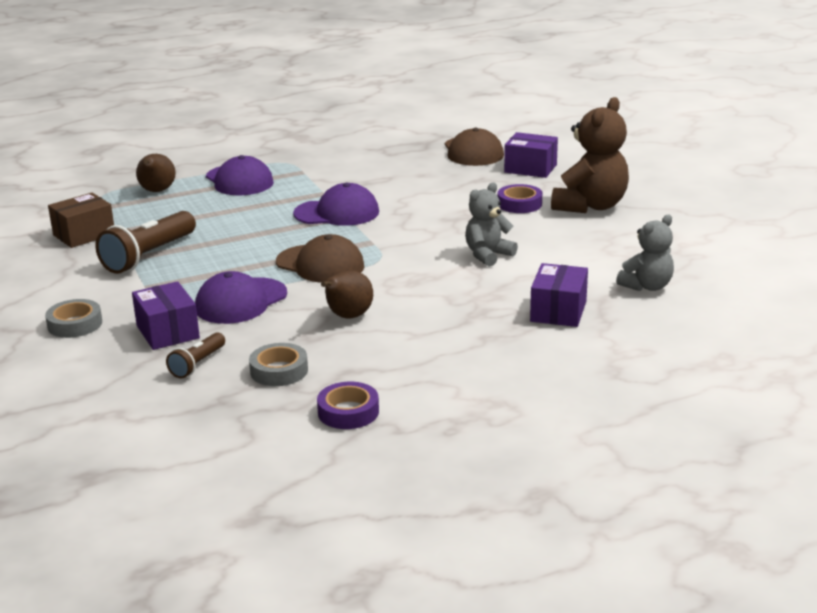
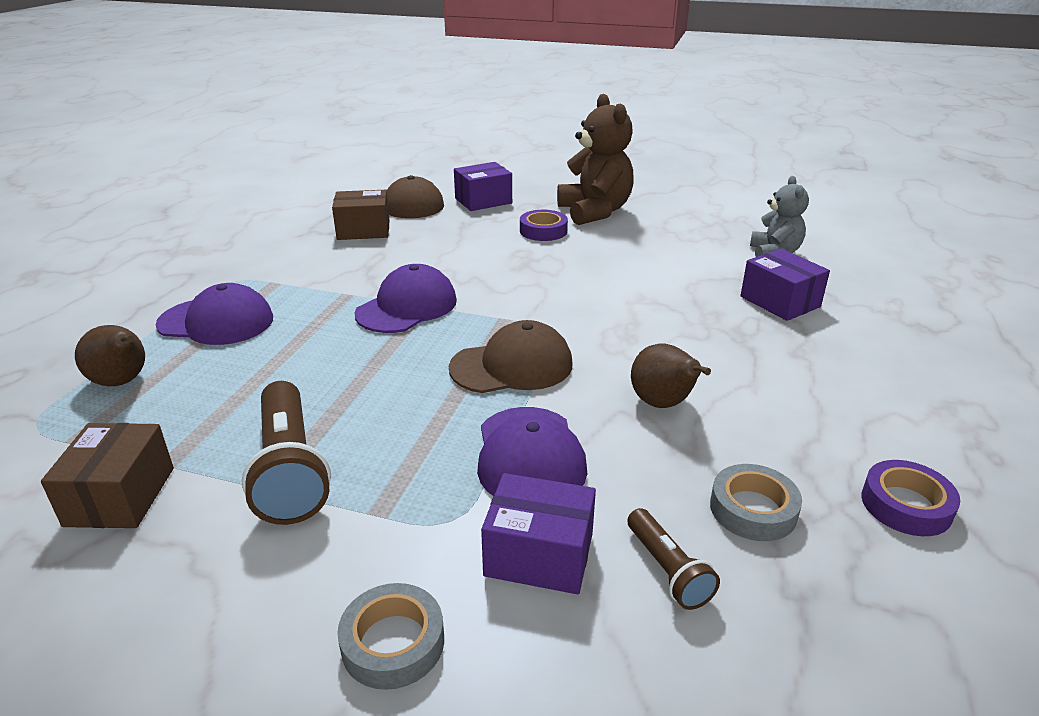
camera: 50 degrees left, 5 degrees up
grey teddy bear [465,183,518,266] -> none
none -> brown box [332,190,390,240]

